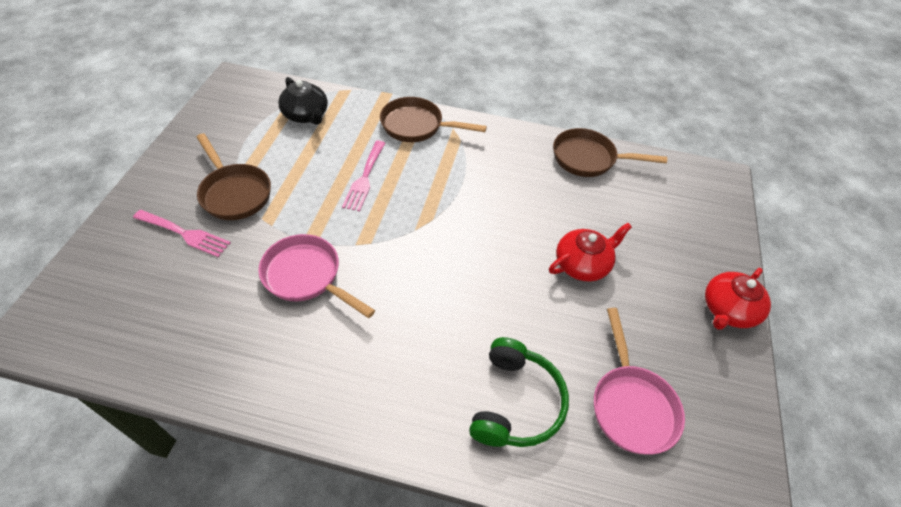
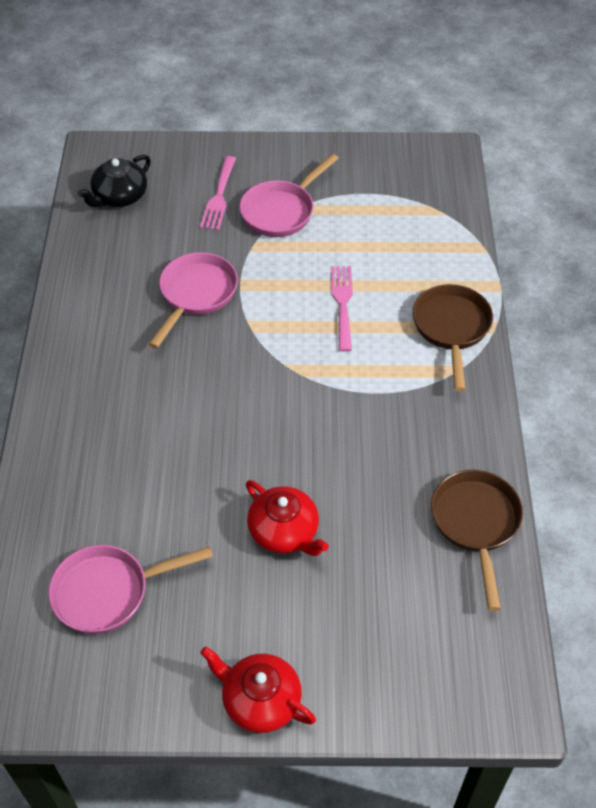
camera: 80 degrees right, 0 degrees up
brown pan [196,133,271,220] -> pink pan [239,154,339,237]
black teapot [278,77,328,125] -> black teapot moved to [78,155,151,207]
pink fork [342,141,385,211] -> pink fork turned 90 degrees clockwise [331,266,353,352]
green headphones [469,337,569,447] -> none

